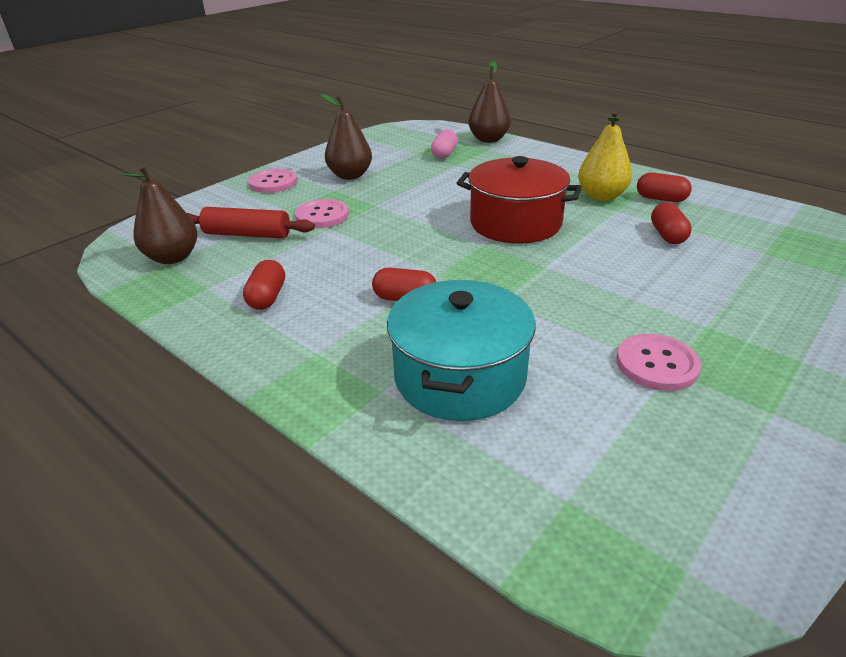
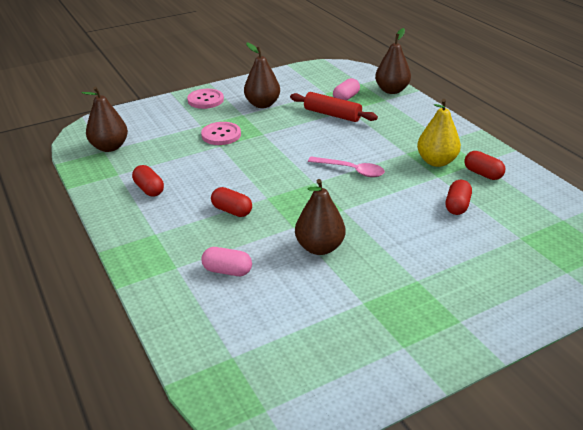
camera: 20 degrees right, 0 degrees up
red rolling pin [187,207,315,239] -> red rolling pin moved to [290,92,378,122]
red capsule [243,260,285,310] -> red capsule turned 60 degrees counterclockwise [132,165,164,196]
turquoise pot [387,280,536,421] -> pink capsule [201,247,252,276]
red pot [457,156,582,243] -> pink spoon [308,157,385,177]
pink button [616,334,701,391] -> none
none -> brown pear [295,179,345,255]

